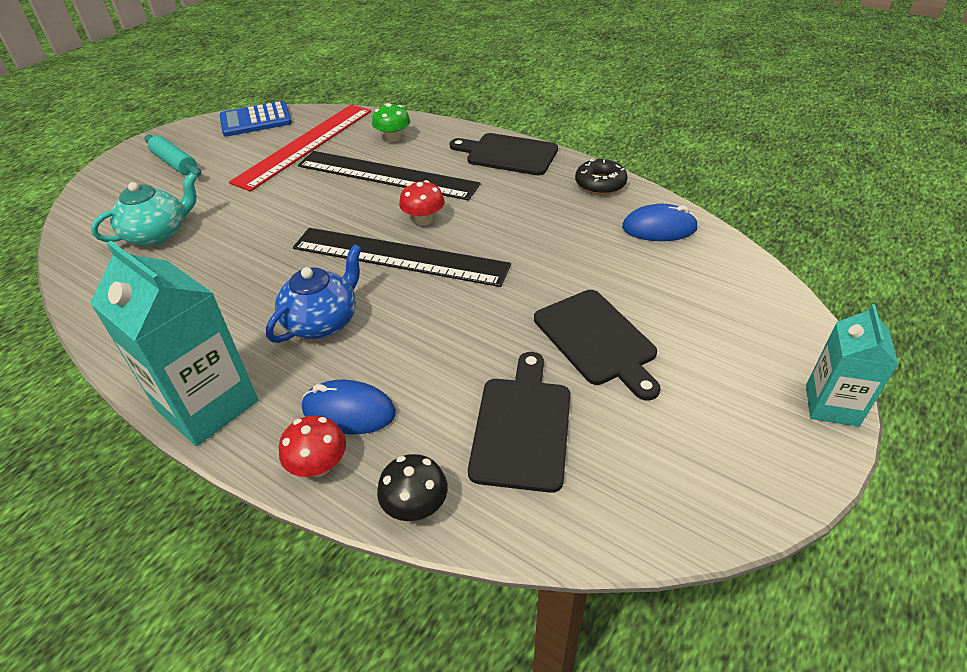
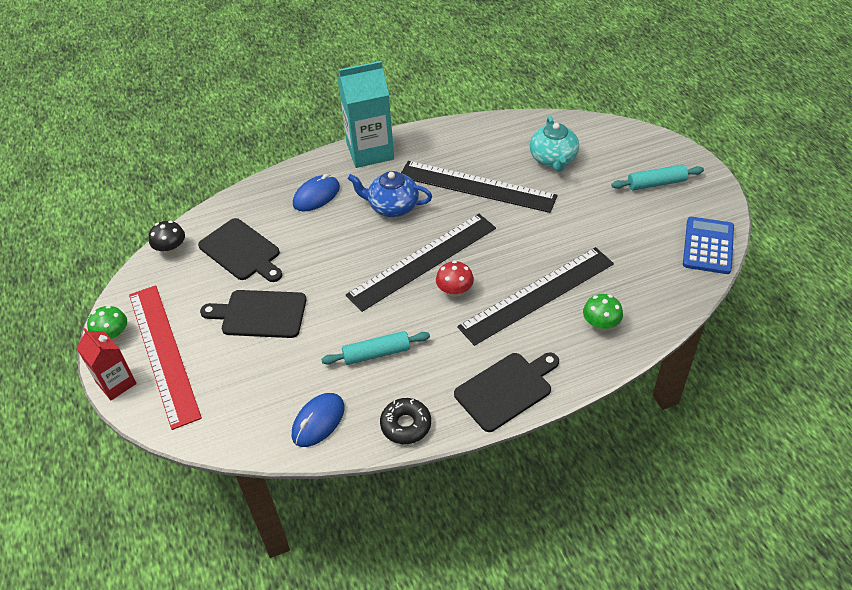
camera: 125 degrees right, 5 degrees up
red ruler [229,105,371,192] -> red ruler moved to [129,285,202,430]
blue teapot [266,244,362,343] -> blue teapot turned 120 degrees clockwise [347,171,432,217]
red mushroom [279,416,346,477] -> none
black mushroom [377,454,448,521] -> black mushroom moved to [149,221,185,255]
turquoise carton [806,304,899,427] -> red carton [77,328,137,400]
none -> green mushroom [87,305,127,342]
none -> turquoise rolling pin [321,331,430,365]
none -> black ruler [401,161,558,213]

